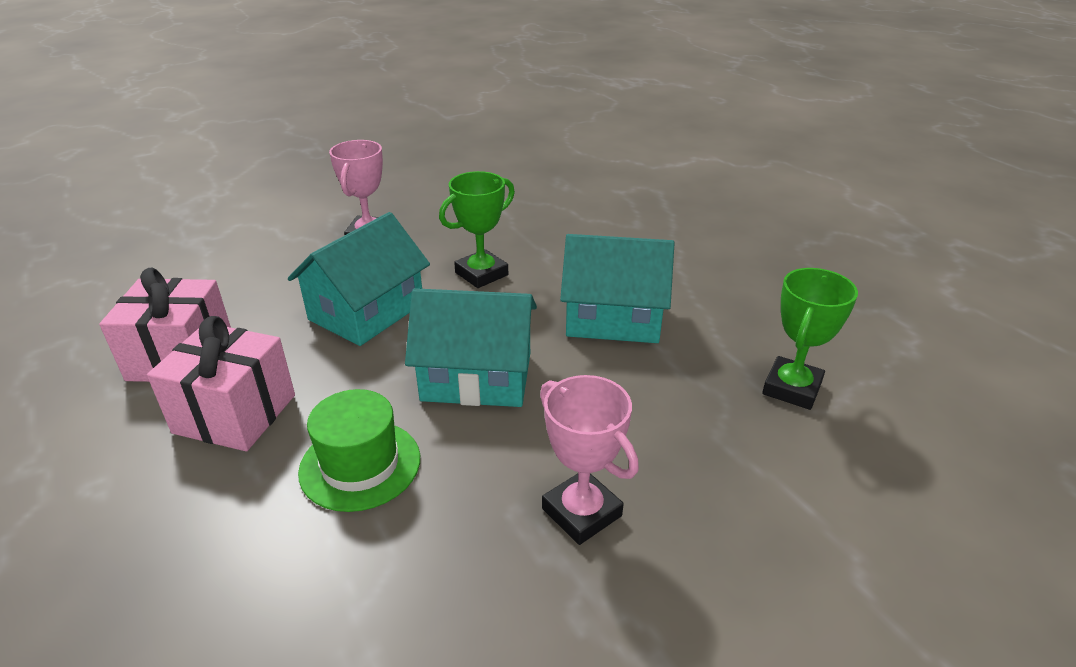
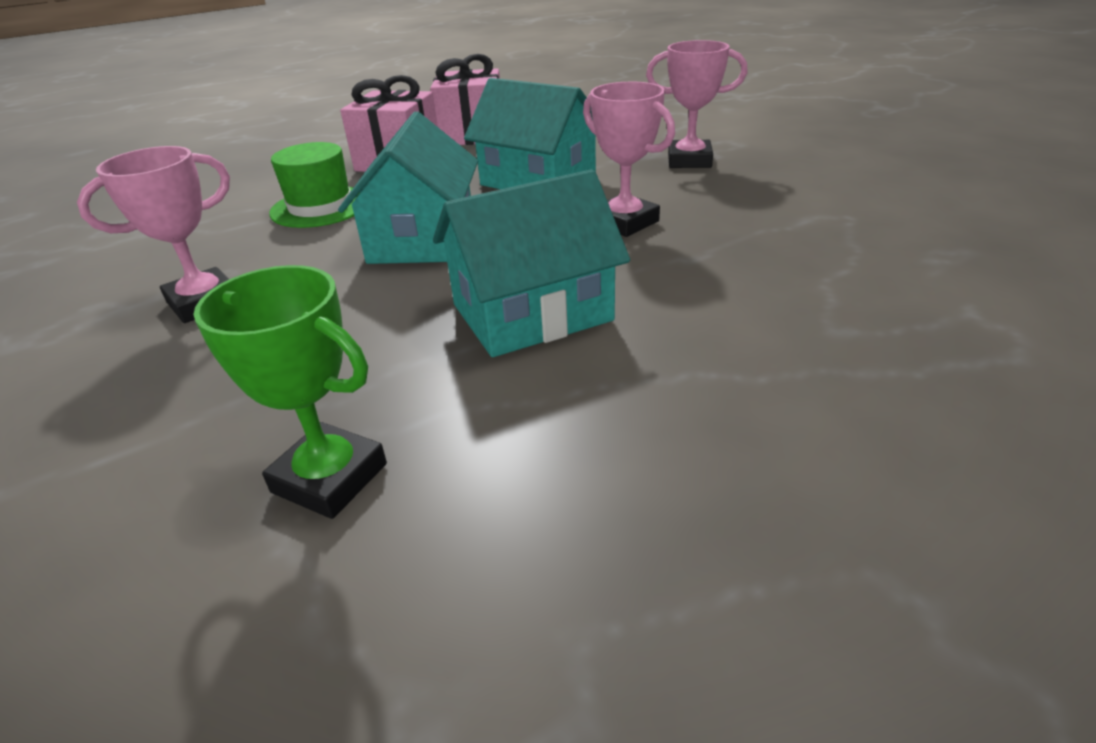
camera: 90 degrees right, 0 degrees up
green trophy [439,171,515,288] -> pink trophy [583,82,675,237]
turquoise house [560,234,675,343] -> turquoise house turned 60 degrees clockwise [433,169,630,357]

